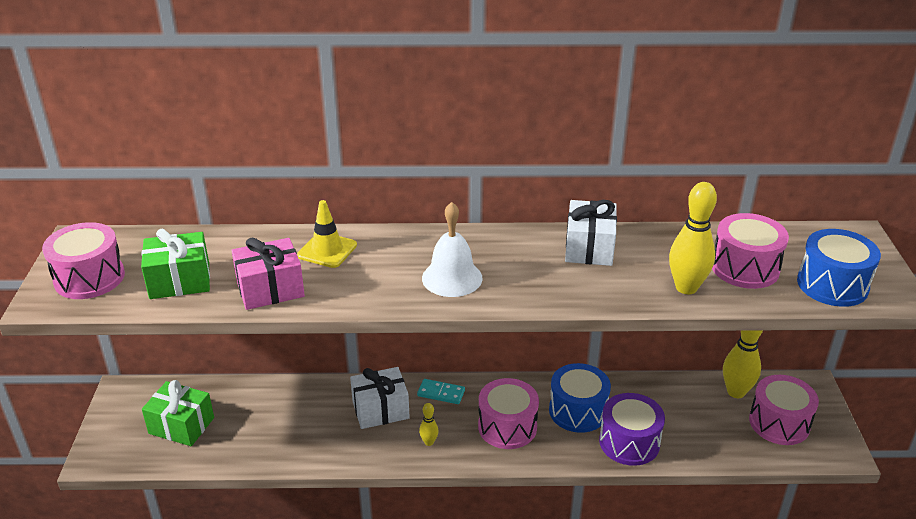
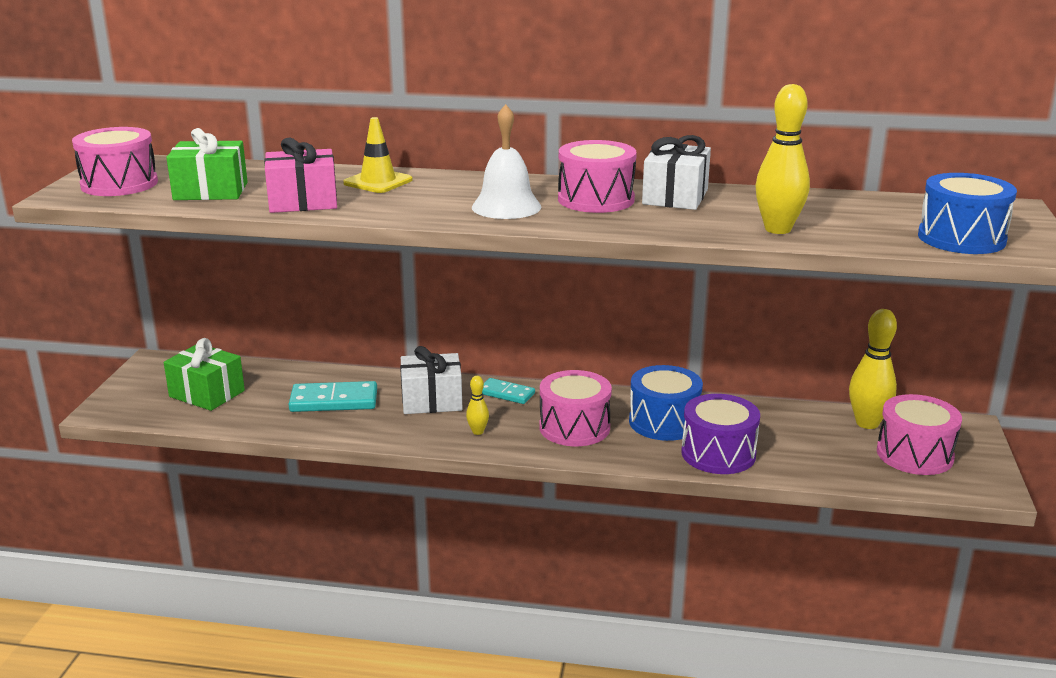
camera: 10 degrees right, 10 degrees down
pink drum [712,213,789,289] -> pink drum moved to [558,140,637,213]
none -> turquoise domino [289,381,377,412]

